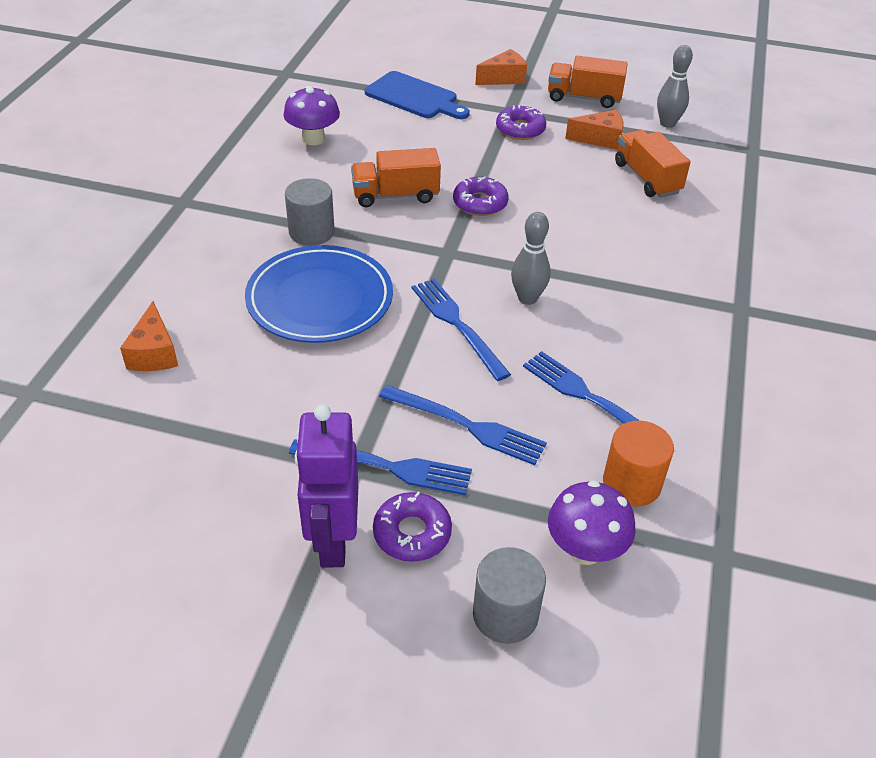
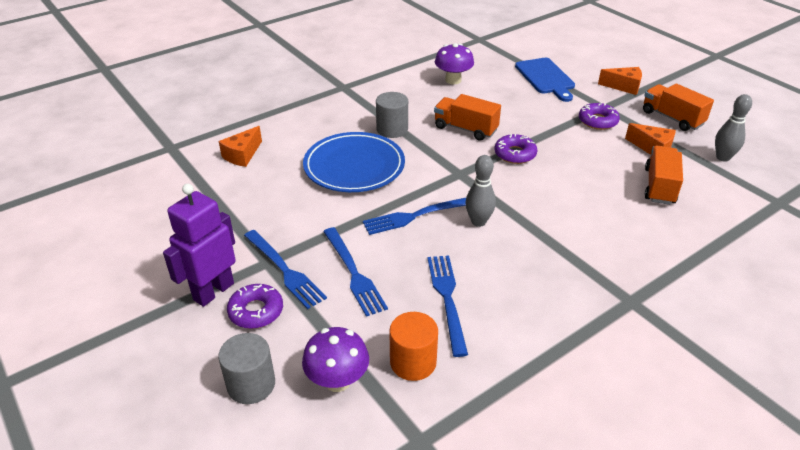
camera: 40 degrees right, 5 degrees down
blue fork [412,279,511,381] -> blue fork turned 120 degrees counterclockwise [363,198,466,235]

